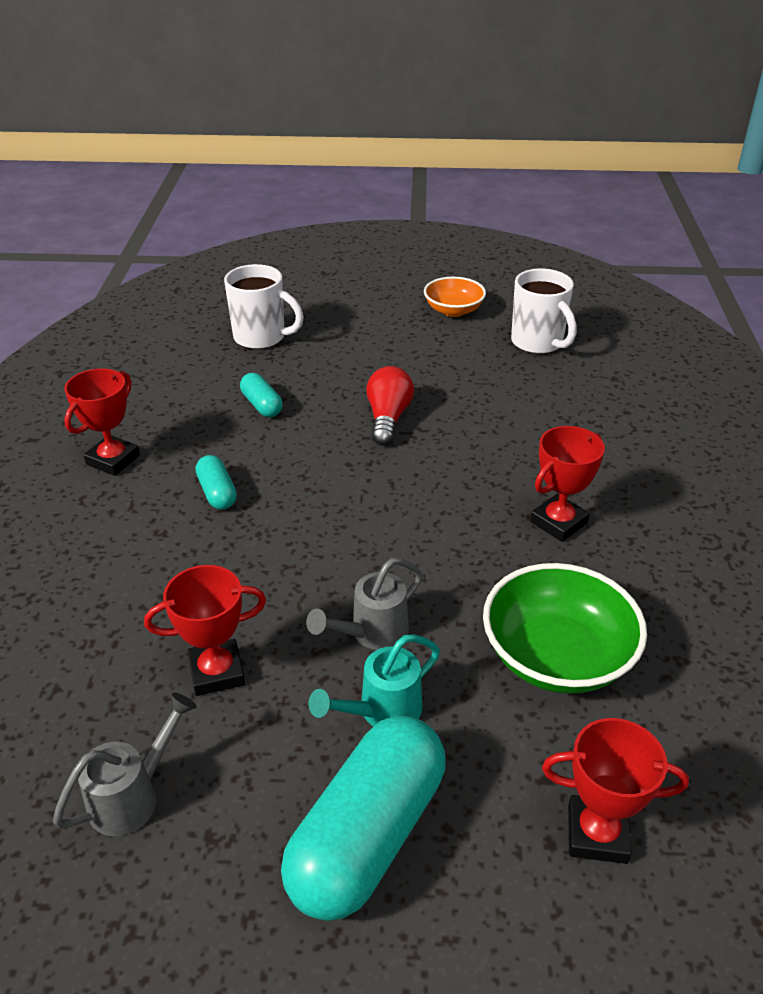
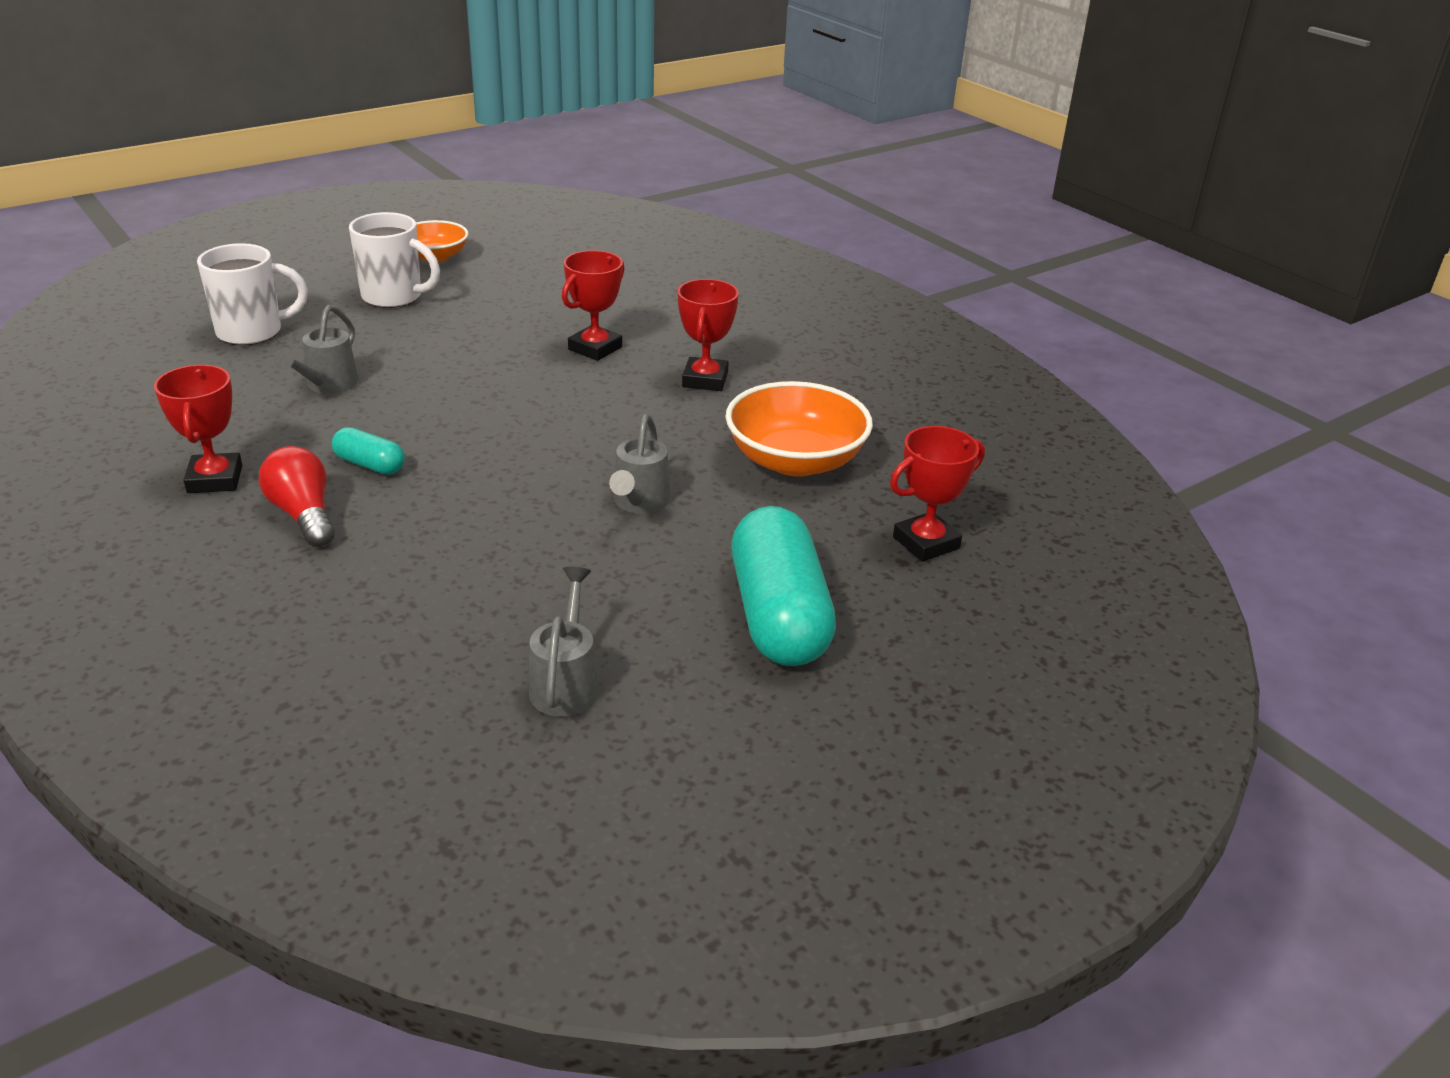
camera: 40 degrees left, 5 degrees down
red trophy [144,565,266,696] -> red trophy moved to [562,250,624,361]
turquoise capsule [240,373,283,417] -> grey watering can [274,305,358,394]
turquoise watering can [308,634,440,726] -> none
red light bulb [366,366,414,446] -> red light bulb moved to [259,446,335,547]
green bowl [483,563,647,694] -> orange bowl [725,381,873,477]
white mug [511,268,577,354] -> white mug moved to [349,212,440,308]

